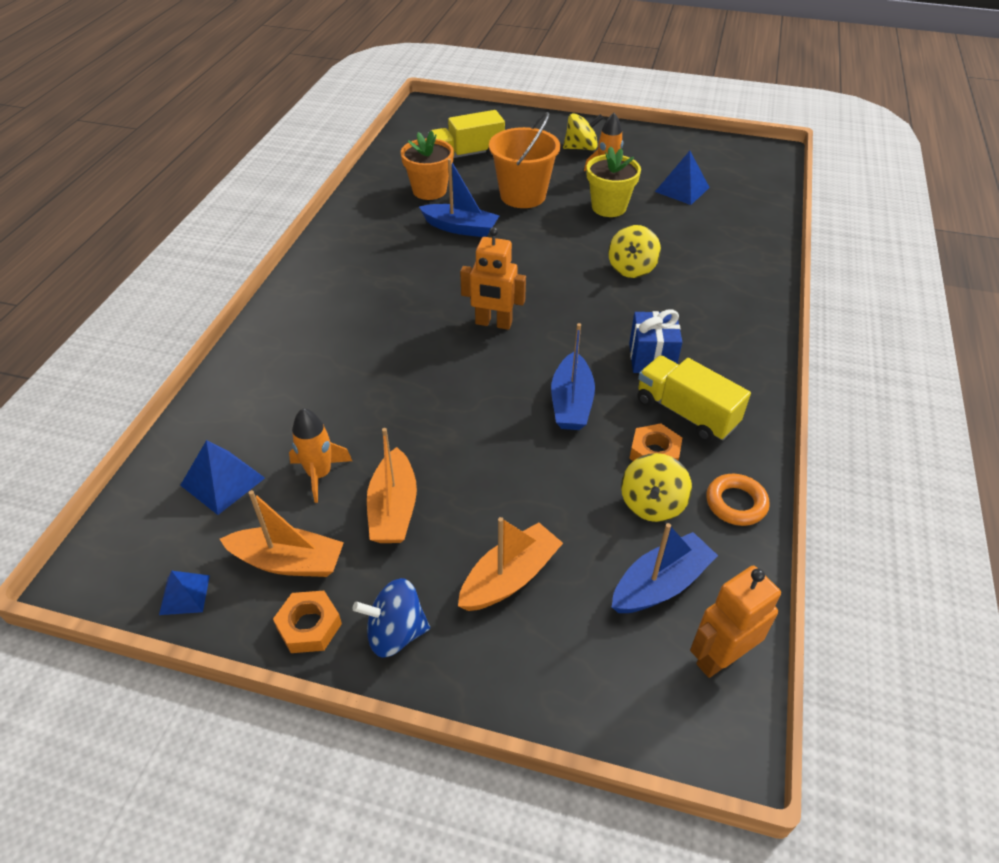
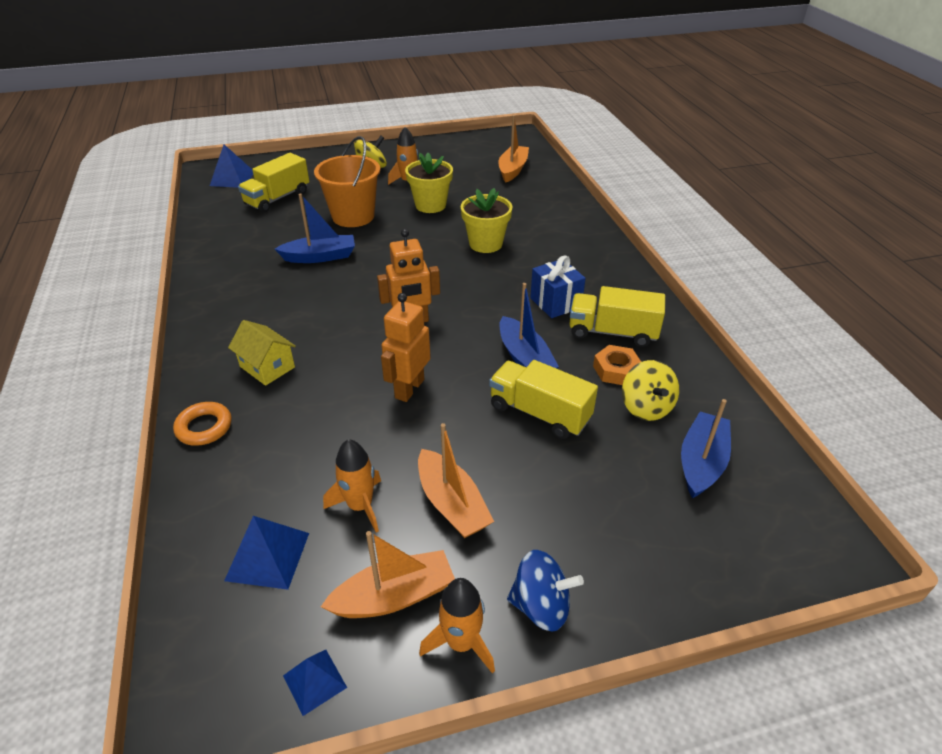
camera: 30 degrees left, 5 degrees down
orange nut [273,591,342,653] -> orange rocket [419,578,495,674]
blue spinning top [352,578,430,658] -> blue spinning top turned 135 degrees counterclockwise [507,550,584,632]
orange flower pot [401,131,454,200] -> none
orange boat [458,517,563,611] -> orange boat moved to [498,115,529,183]
yellow spinning top [608,225,661,278] -> yellow flower pot [461,188,513,253]
blue pyramid [655,151,710,205] -> blue pyramid moved to [210,144,253,188]
orange robot [690,566,781,678] -> orange robot moved to [381,293,431,402]
orange ring [706,474,770,526] -> orange ring moved to [173,402,232,446]
none -> yellow house [228,320,296,386]
none -> yellow truck [489,360,598,439]

